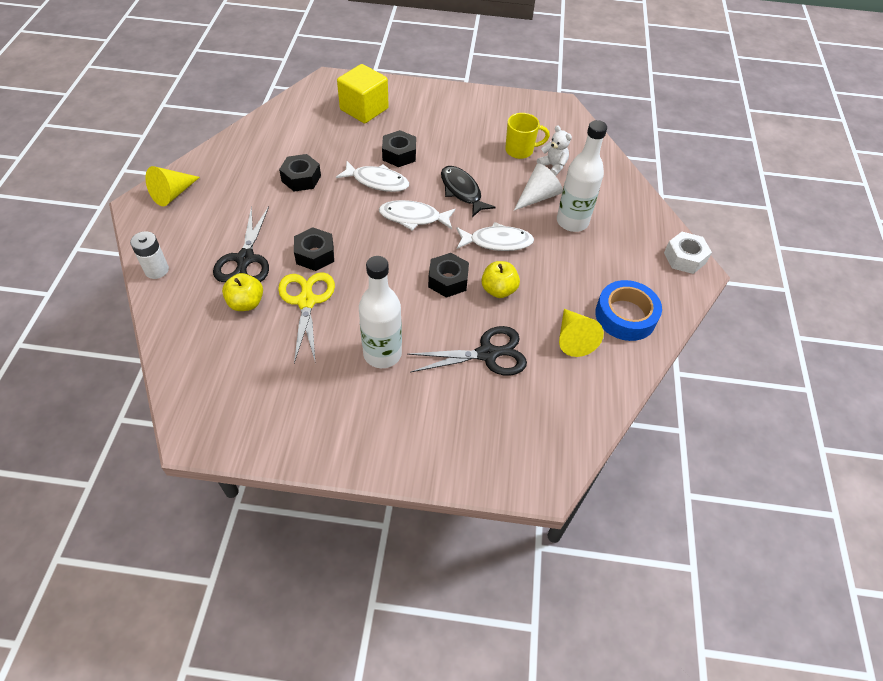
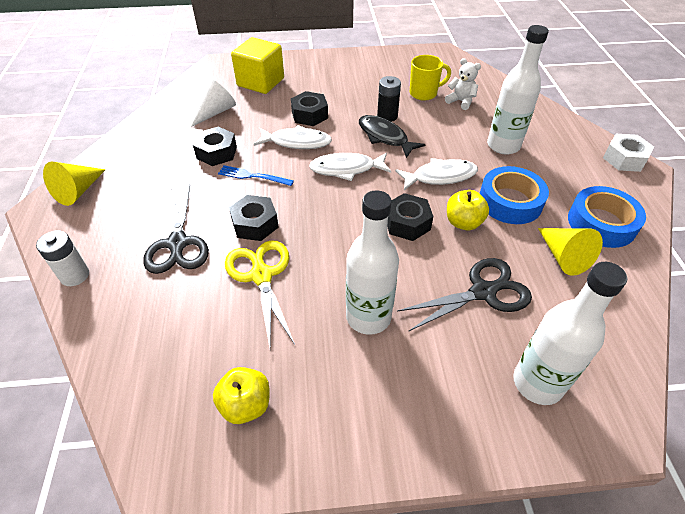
camera: 10 degrees left, 5 degrees down
yellow apple [222,273,263,311] -> yellow apple moved to [213,367,270,424]
white cone [514,163,563,211] -> white cone moved to [191,78,236,127]
none -> blue fork [218,165,294,186]
none -> black battery [377,76,401,122]
none -> blue tape [480,166,549,224]
none -> white bottle [513,262,627,405]

